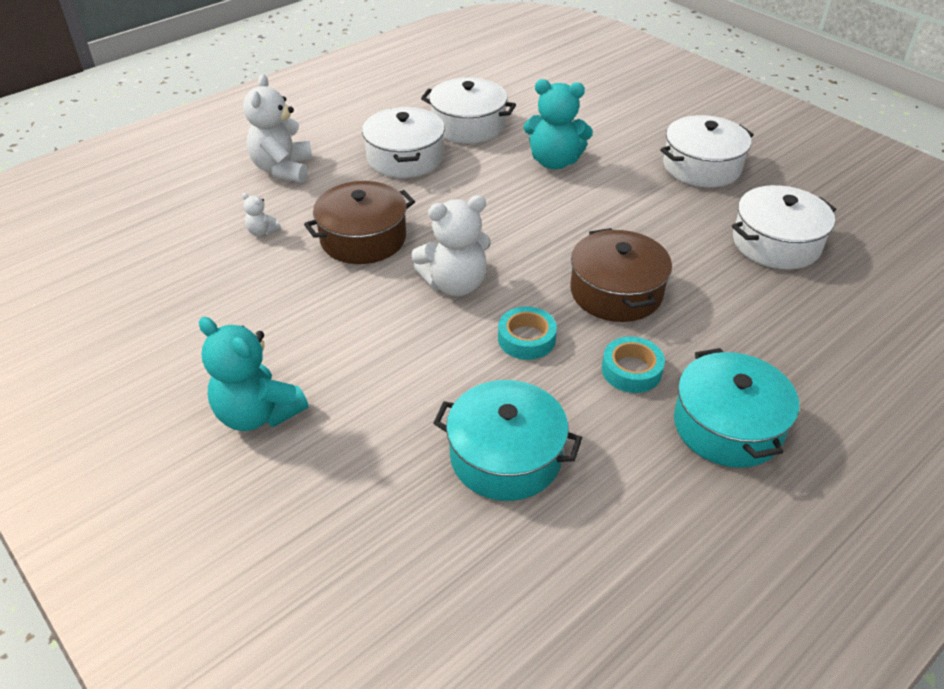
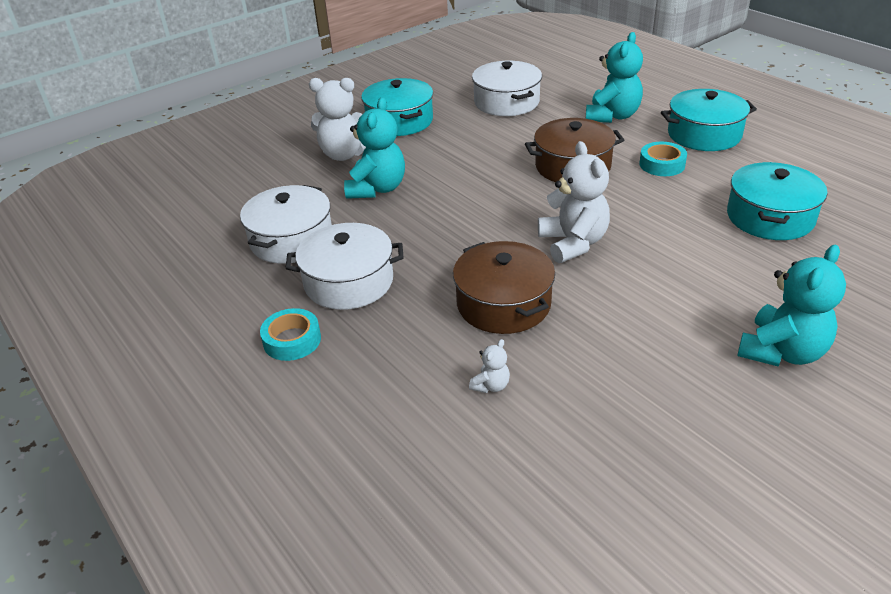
camera: 85 degrees left, 5 degrees down
white teddy bear [243,74,313,183] -> white teddy bear moved to [309,78,366,161]
turquoise tape [498,307,557,360] -> turquoise tape moved to [260,308,321,361]
white pot [660,115,754,188] -> turquoise pot [361,78,433,136]
none -> turquoise teddy bear [586,32,643,123]

